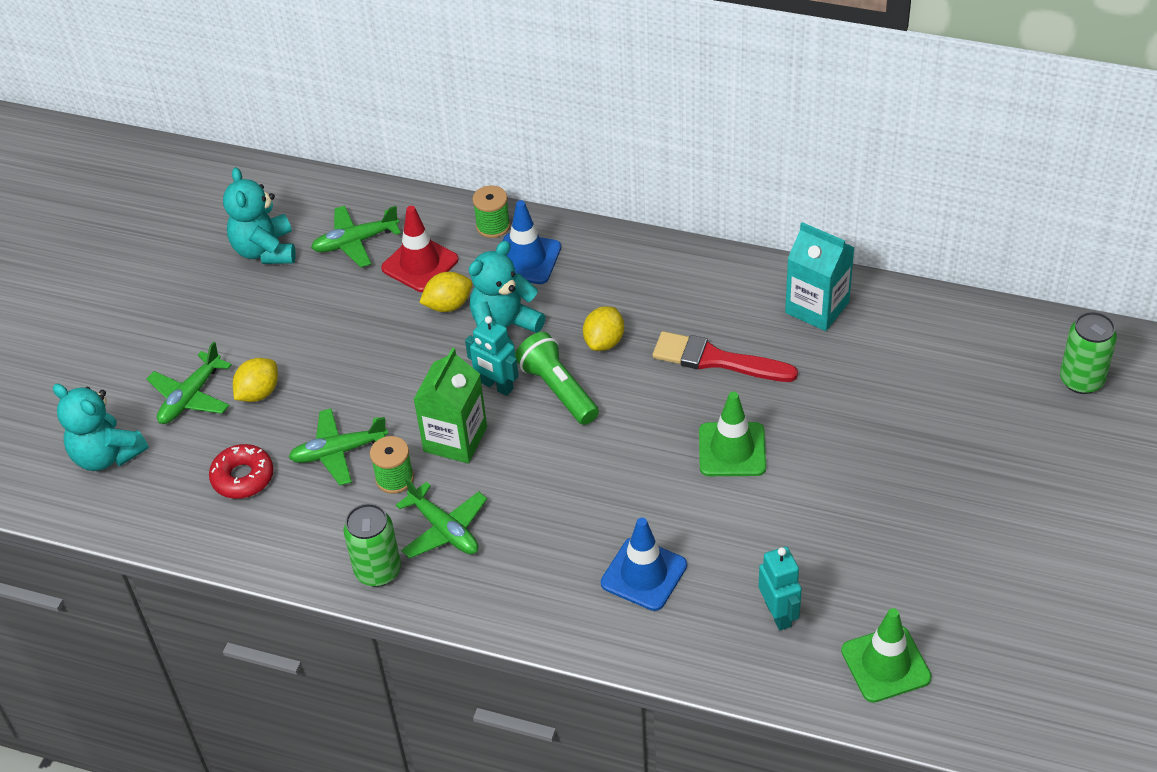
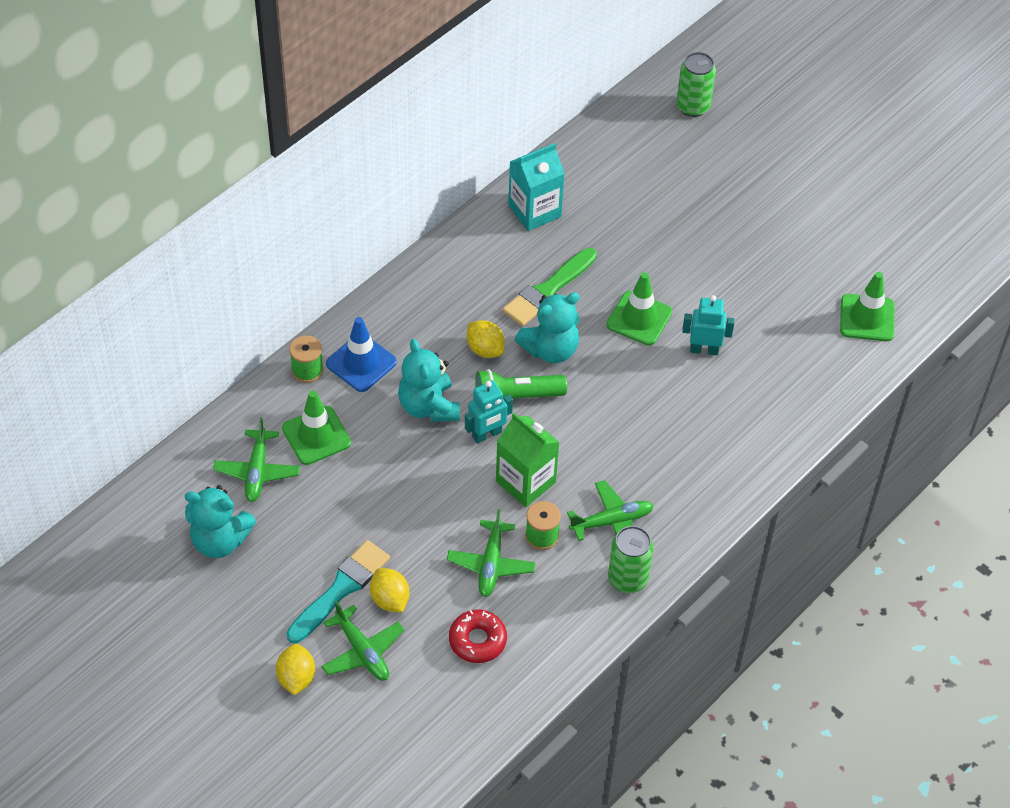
camera: 70 degrees left, 5 degrees up
turquoise teddy bear [53,384,149,471] -> turquoise teddy bear moved to [515,292,580,363]
red traffic cone [381,206,458,292] -> green traffic cone [282,390,351,465]
yellow lemon [419,272,472,312] -> yellow lemon moved to [276,644,315,695]
blue traffic cone [601,518,687,611] -> none
red brush [653,331,798,382] -> green brush [503,248,597,326]
turquoise robot [759,547,802,630] -> turquoise robot moved to [682,295,735,355]
none -> turquoise brush [286,540,390,643]

